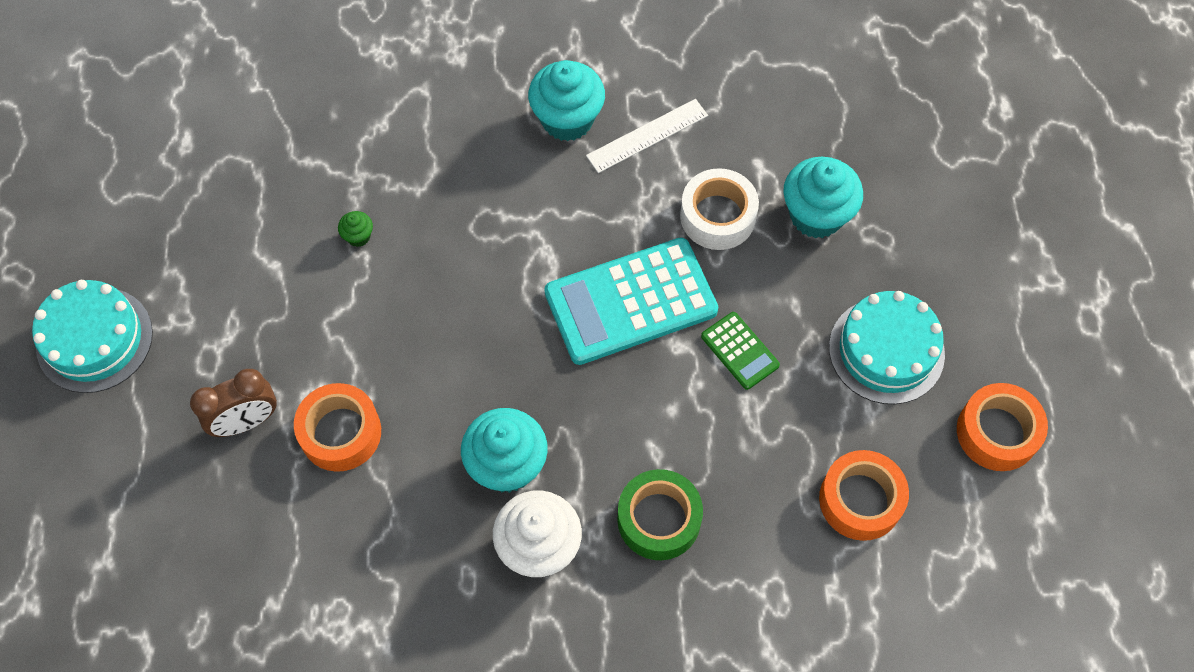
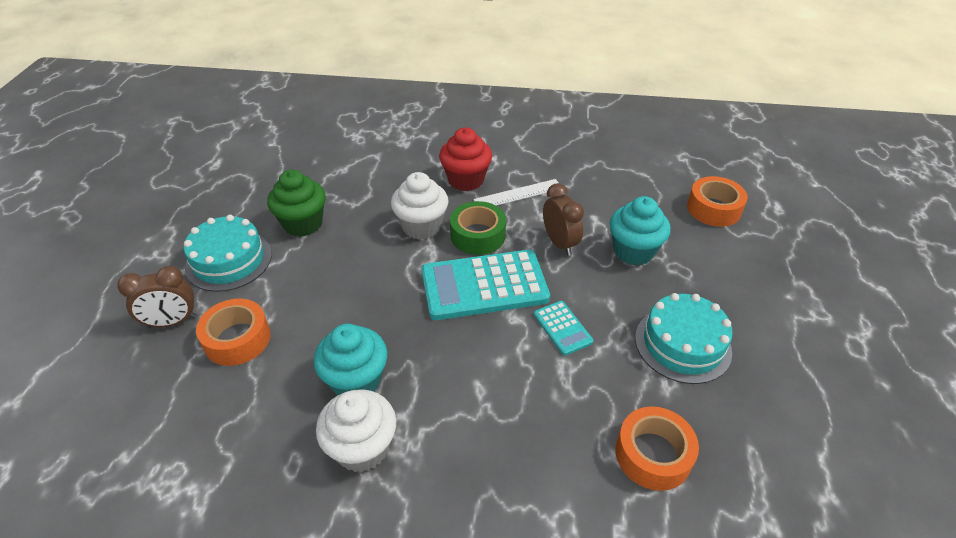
camera: 10 degrees right, 20 degrees down
turquoise cake [32,280,153,393] -> turquoise cake moved to [184,215,272,292]
green cupcake [338,211,373,247] -> green cupcake [267,170,326,237], size x2.26
turquoise cupcake [528,60,605,141] -> red cupcake [439,127,492,191]
green tape [617,469,703,560] -> green tape moved to [450,201,506,255]
white tape [680,168,759,250] -> brown clock [543,183,584,256]
green calculator [701,312,780,390] -> turquoise calculator [534,301,593,356]
orange tape [957,383,1048,471] -> orange tape moved to [687,176,748,227]
none -> white cupcake [391,172,449,240]

